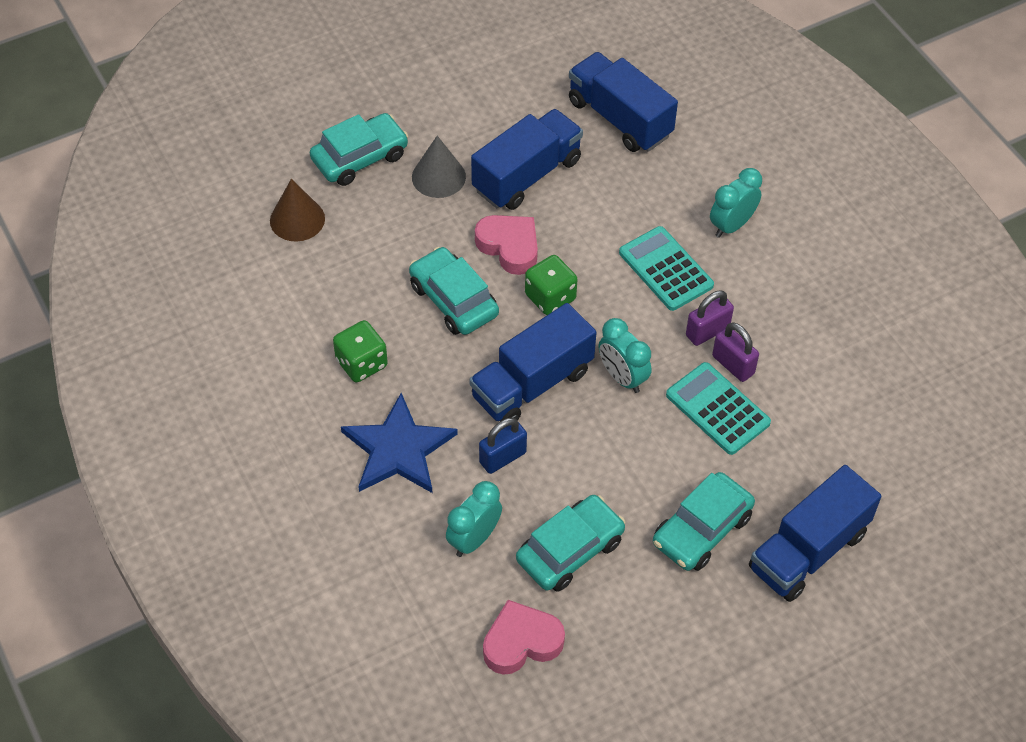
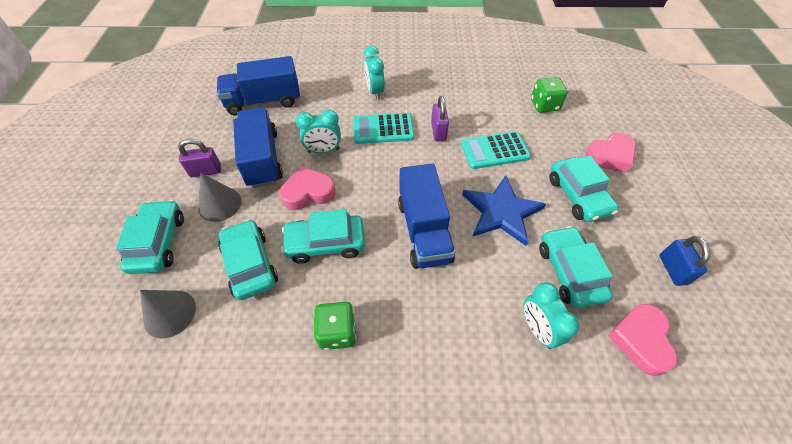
camera: 60 degrees left, 0 degrees up
brown cone [270,179,325,242] -> grey cone [140,290,196,338]
blue star [341,393,458,493] -> blue star moved to [462,175,546,246]
blue padlock [479,418,527,474] -> blue padlock moved to [659,236,711,286]
green dice [525,255,577,315] -> green dice moved to [531,77,568,113]
turquoise clock [599,318,651,393] -> turquoise clock moved to [296,109,341,153]
purple padlock [712,322,759,382] -> purple padlock moved to [178,139,221,177]
blue truck [749,465,881,602] -> pink heart [585,133,636,173]
none -> turquoise car [218,219,278,300]

